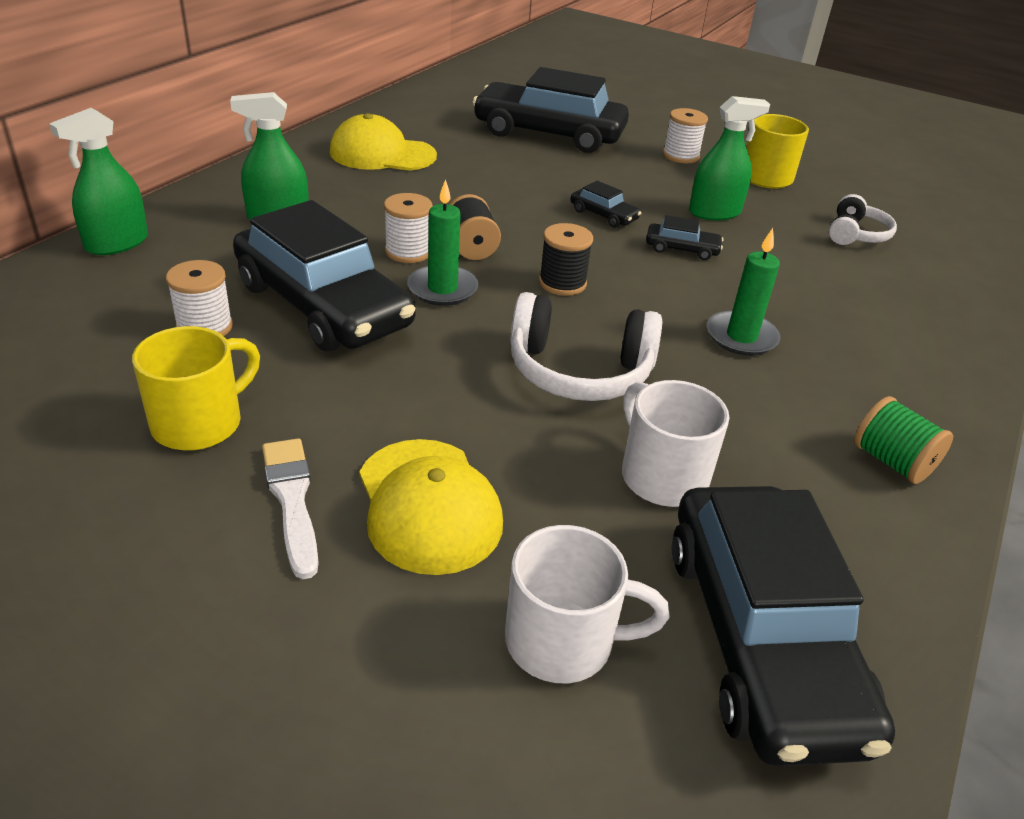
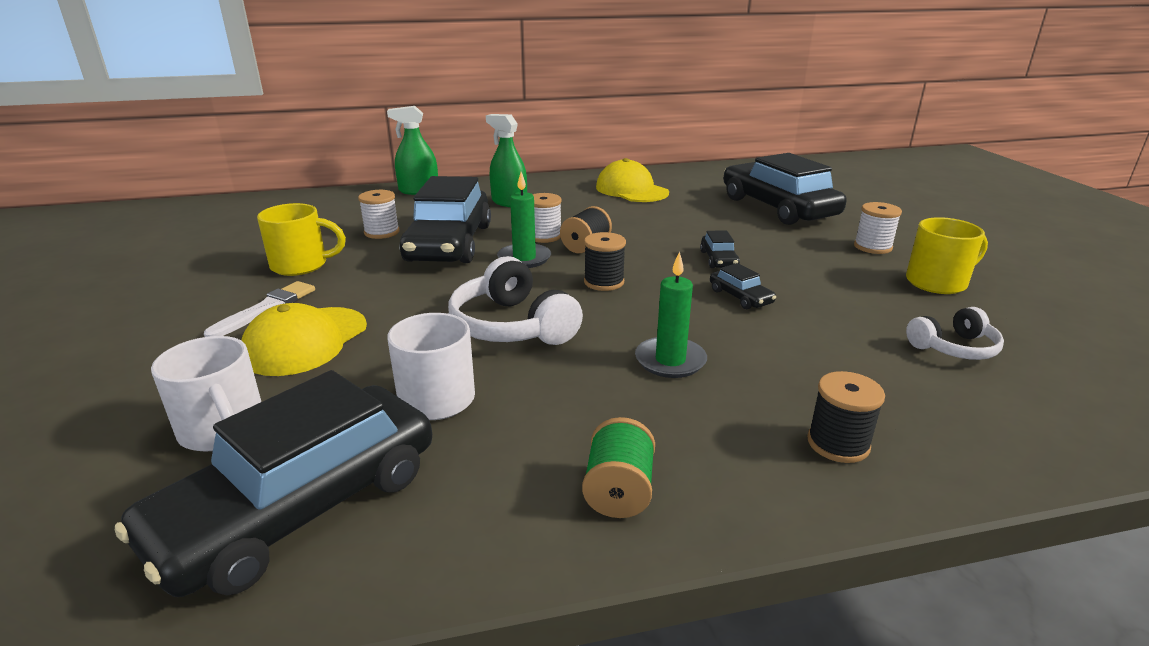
camera: 50 degrees right, 10 degrees down
green spray bottle [689,96,770,221] -> none
none -> black spool [807,371,885,463]

